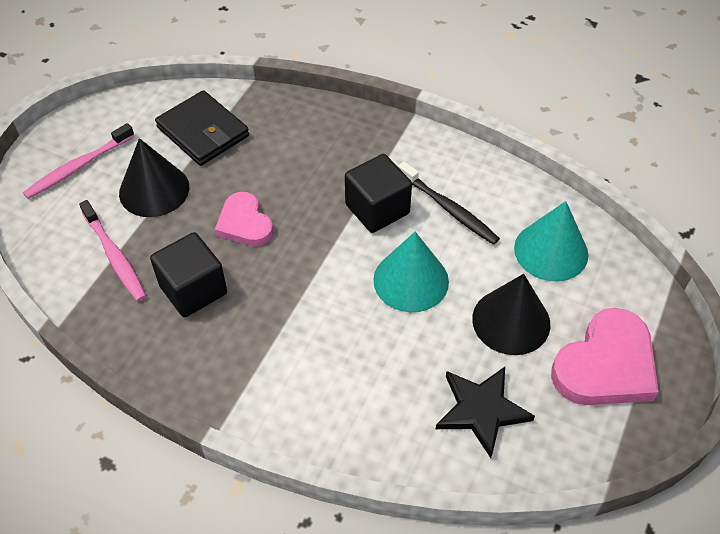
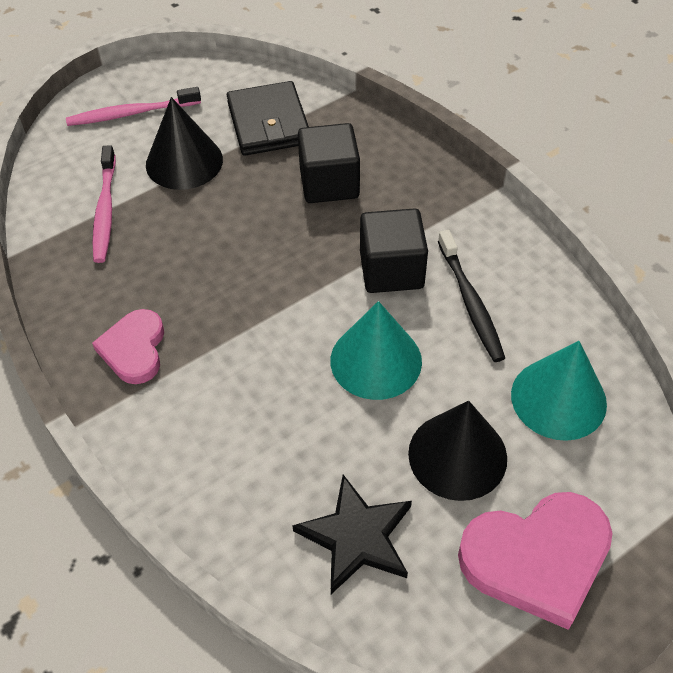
camera: 30 degrees right, 0 degrees up
black cube [150,232,227,317] -> black cube moved to [298,123,360,203]
pink heart [215,192,273,246] -> pink heart moved to [92,309,164,384]

